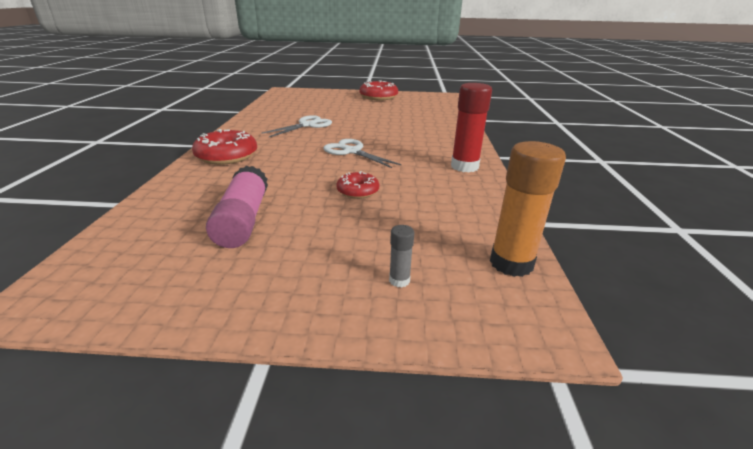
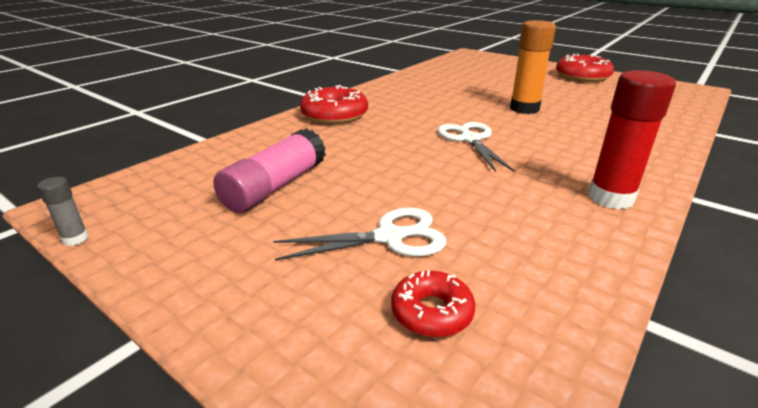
camera: 35 degrees right, 0 degrees up
white scissors [261,115,332,137] -> white scissors moved to [273,207,446,261]
red donut [336,171,379,199] -> red donut moved to [391,270,475,337]
grey glue stick [389,225,414,288] -> grey glue stick moved to [37,177,89,246]
orange glue stick [490,141,566,277] -> orange glue stick moved to [510,20,556,114]

